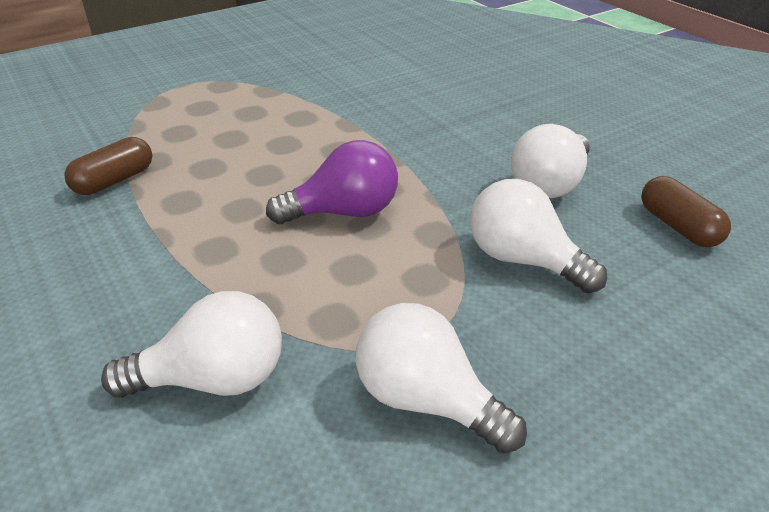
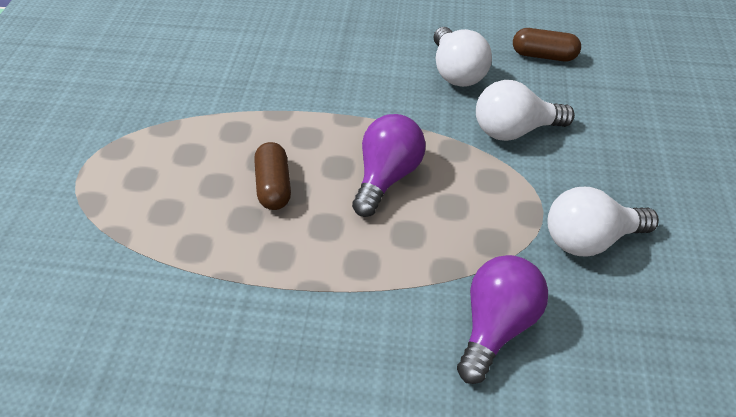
camera: 50 degrees left, 10 degrees up
brown capsule [64,137,152,195] -> brown capsule moved to [254,142,291,210]
white light bulb [101,291,282,398] -> purple light bulb [457,255,548,384]

